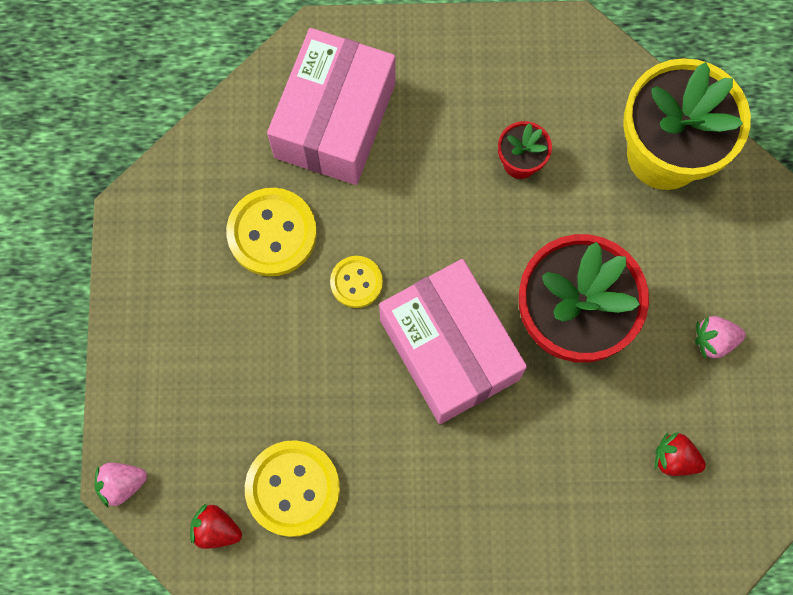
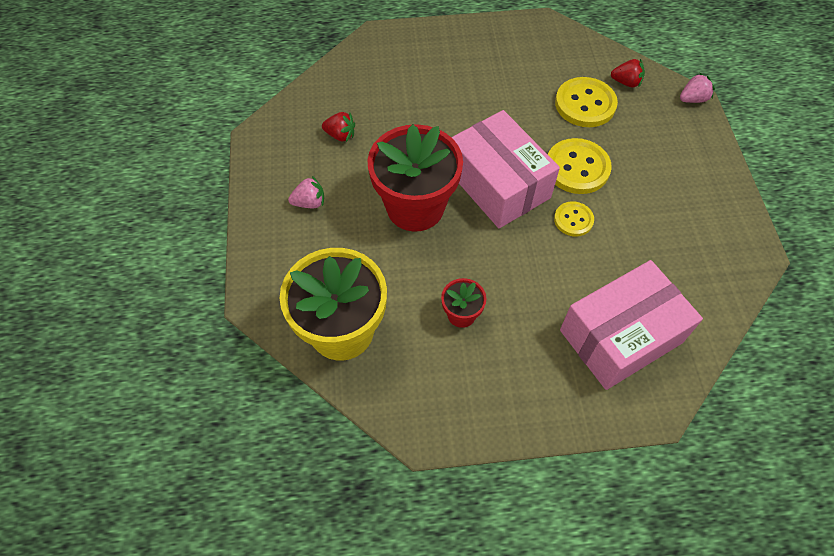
camera: 175 degrees right, 15 degrees down
yellow button [226,188,317,276] -> yellow button moved to [548,138,612,194]
pink box [267,28,395,185] -> pink box turned 45 degrees clockwise [560,260,703,390]

